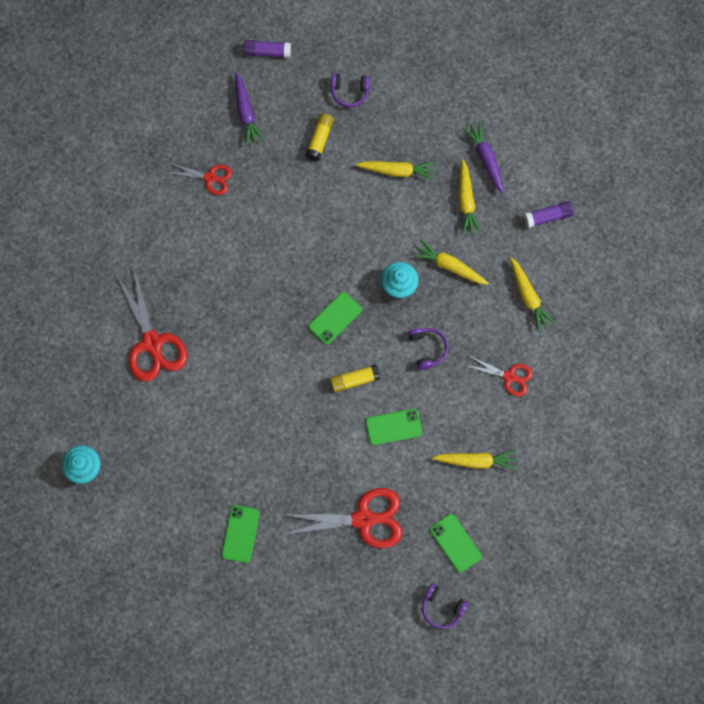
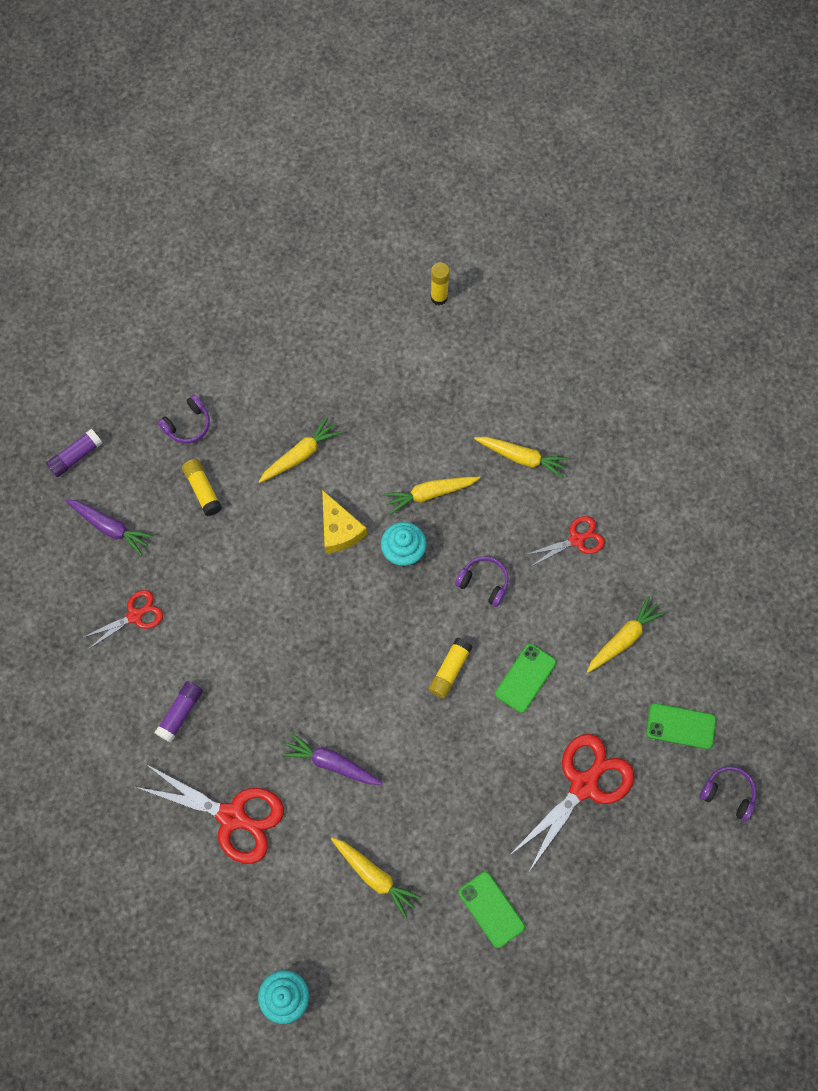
camera: 45 degrees left, 5 degrees down
green phone [309,292,362,344] -> none
purple headphones [422,583,468,629] -> purple headphones turned 135 degrees counterclockwise [700,766,756,822]
yellow carrot [459,159,481,236] -> yellow carrot moved to [331,837,422,918]
purple carrot [463,121,504,194] -> purple carrot moved to [282,733,383,785]
purple glue stick [524,201,573,228] -> purple glue stick moved to [154,681,203,743]
none -> yellow cheese [322,490,367,553]
none -> yellow glue stick [431,262,450,305]

